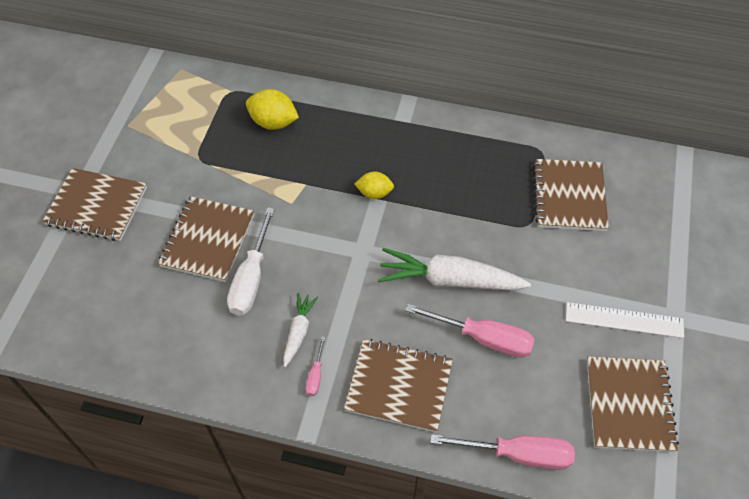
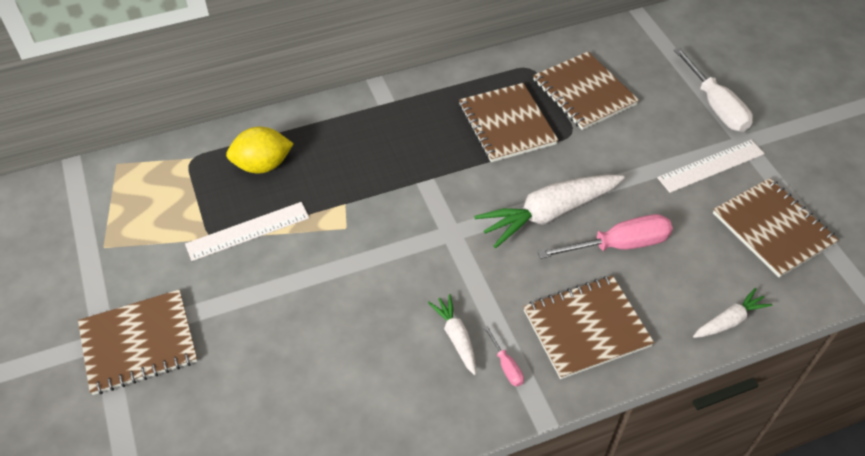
camera: 35 degrees left, 5 degrees down
brown notebook [158,196,254,282] -> brown notebook moved to [459,83,558,162]
white screwdriver [227,207,275,316] -> white screwdriver moved to [674,48,753,132]
yellow lemon [355,172,394,199] -> none
pink screwdriver [430,434,575,470] -> white carrot [693,288,773,338]
none -> white ruler [185,202,309,261]

